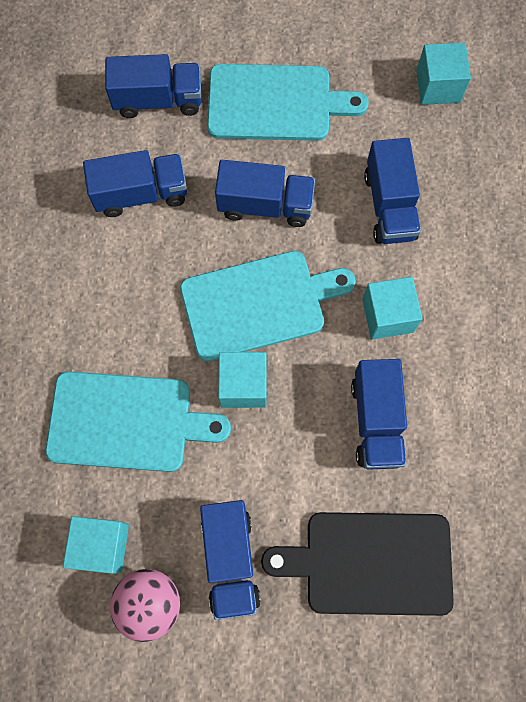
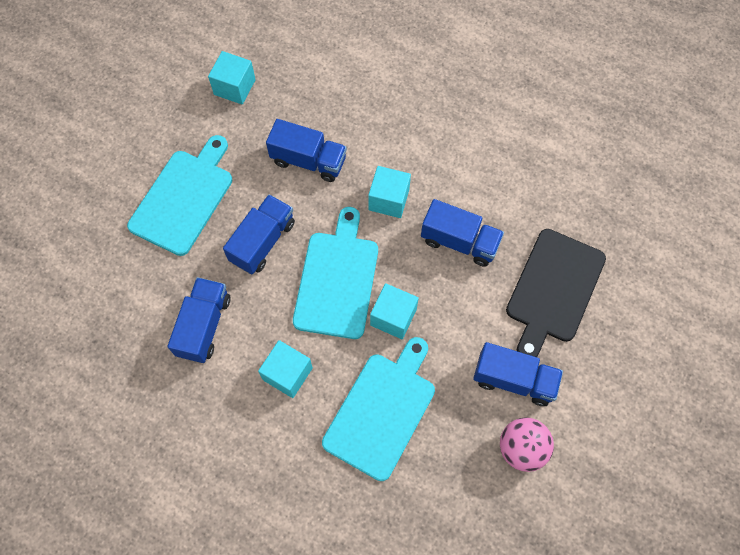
camera: 65 degrees left, 5 degrees down
turquoise cube [63,516,129,574] -> turquoise cube moved to [258,340,313,398]
blue truck [105,54,202,118] -> none

